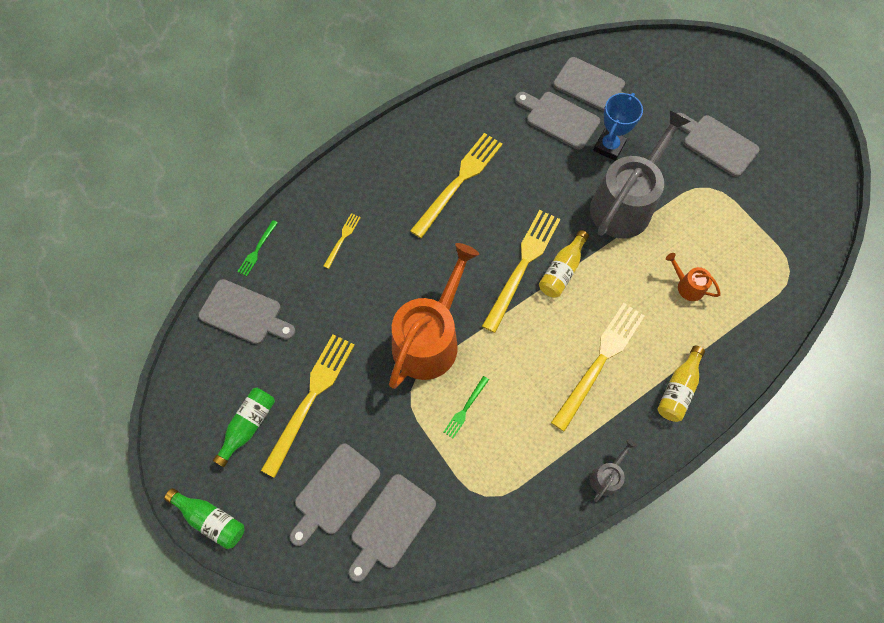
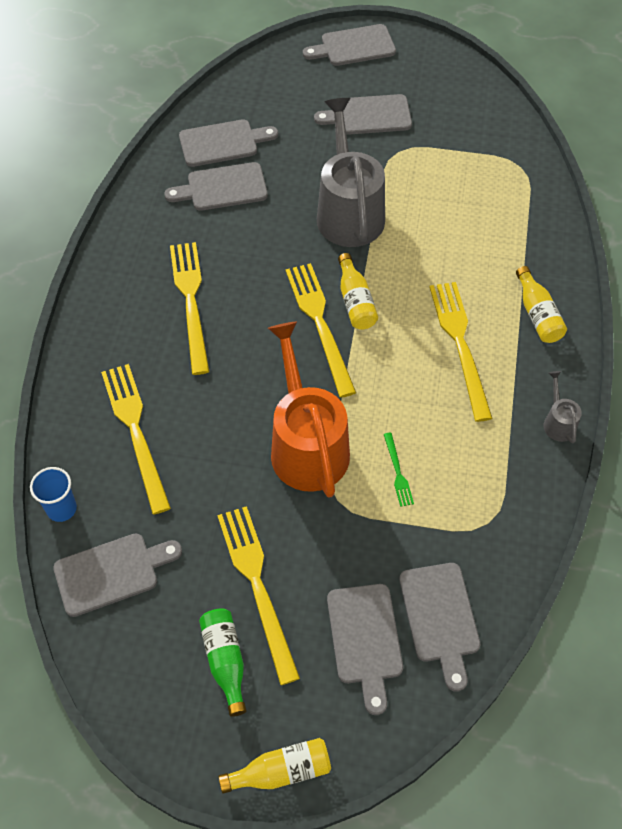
camera: 45 degrees left, 10 degrees down
green bottle [164,488,244,549] -> yellow bottle [218,738,331,794]
green fork [237,220,278,276] -> blue cup [30,467,77,522]
yellow fork [323,213,361,269] -> yellow fork [101,364,171,514], size x2.18
blue trophy [593,93,643,161] -> none
orange watering can [666,253,721,301] -> none
none -> grey cutting board [303,24,396,66]

